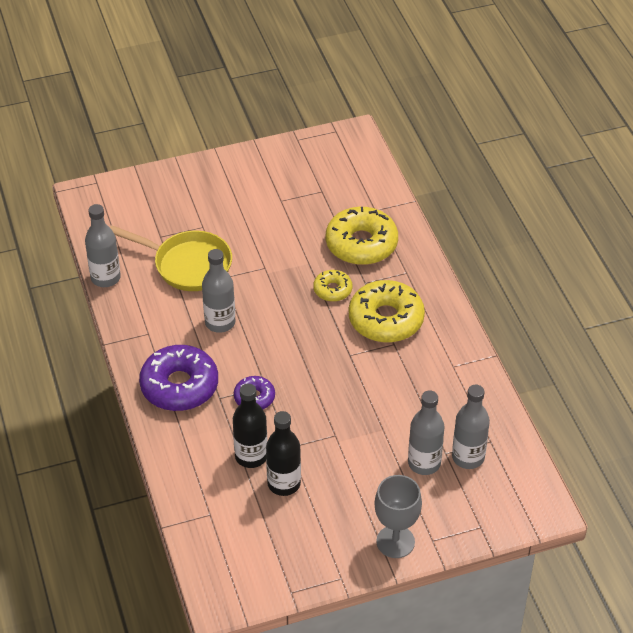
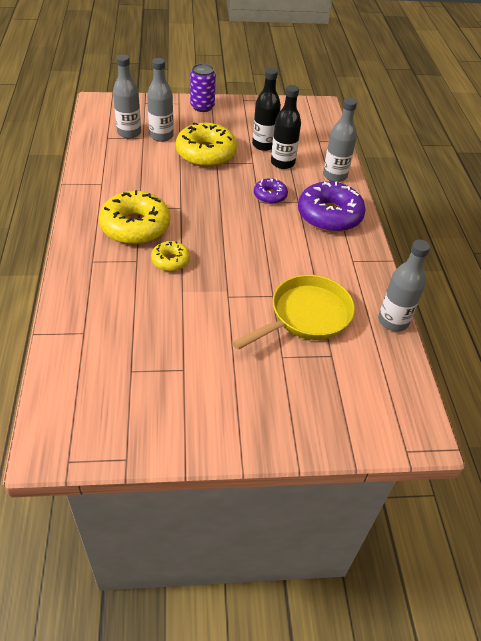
camera: 170 degrees left, 0 degrees up
yellow pan [110,225,232,291] -> yellow pan turned 105 degrees clockwise [232,275,355,350]
grey bottle [202,249,235,333] -> grey bottle moved to [323,98,357,182]
yellow donut [326,207,398,265] -> yellow donut moved to [176,123,237,167]
grey goblet [374,475,422,558] -> purple can [190,64,216,112]

